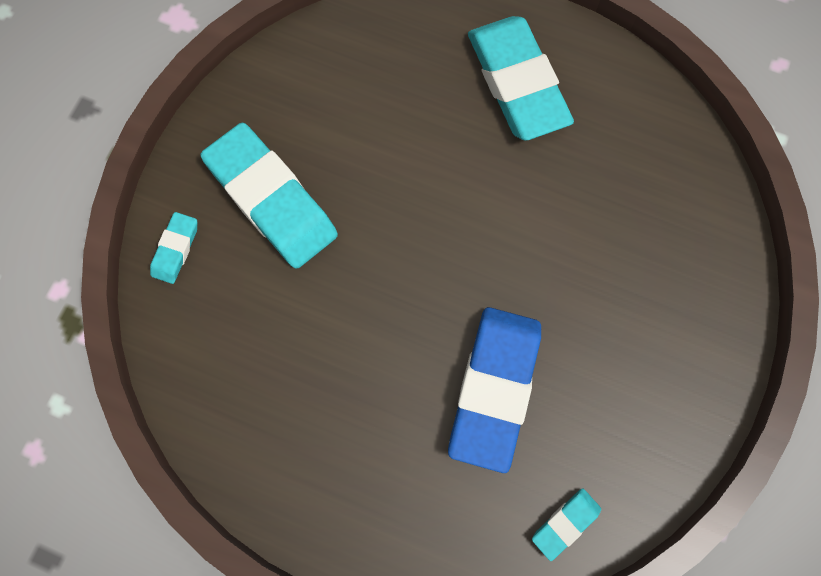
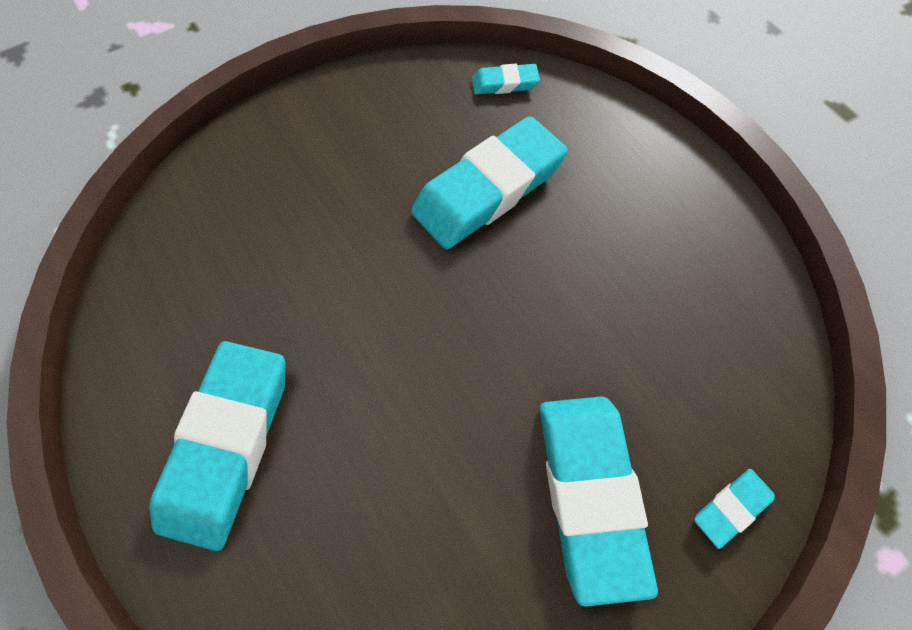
camera: 145 degrees left, 10 degrees down
blue eraser [448,307,541,473] -> turquoise eraser [411,116,568,249]

